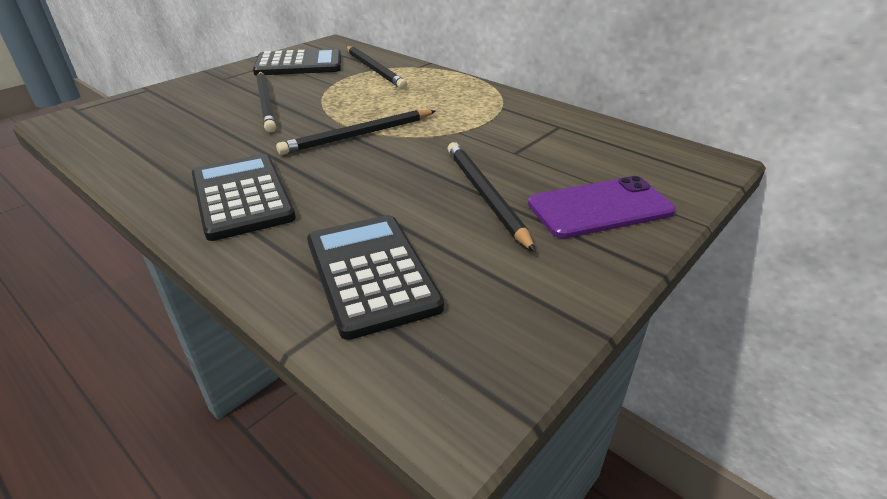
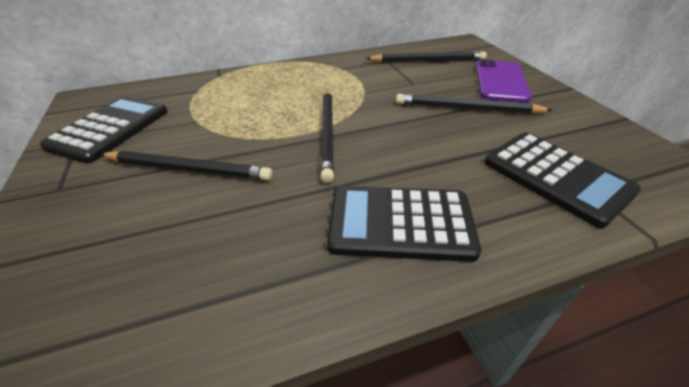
camera: 60 degrees left, 5 degrees up
black calculator [307,215,444,340] -> black calculator turned 135 degrees counterclockwise [484,133,641,228]
black pencil [346,46,407,89] -> black pencil moved to [366,51,487,62]

